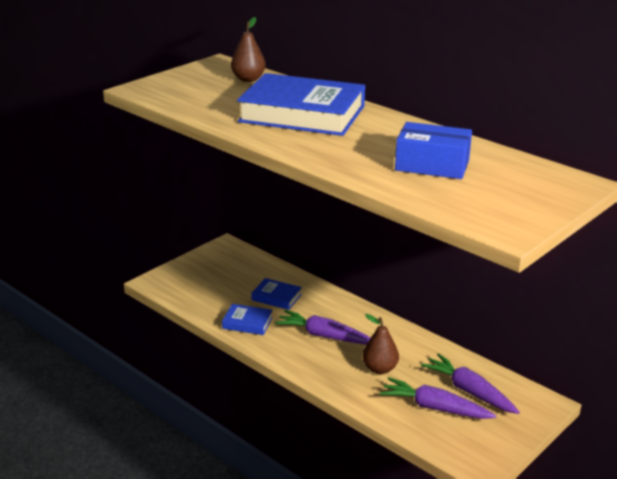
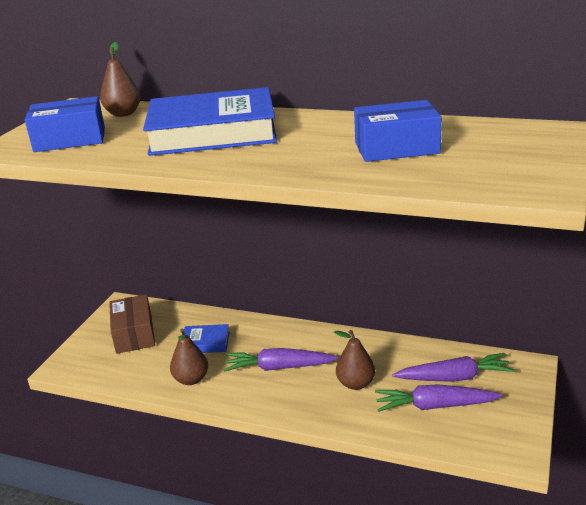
camera: 20 degrees left, 0 degrees up
blue book [222,304,273,335] -> brown pear [170,329,208,385]
purple carrot [421,353,520,414] -> purple carrot turned 150 degrees clockwise [392,353,514,382]
none -> blue box [25,96,105,152]
none -> brown box [109,294,155,354]

